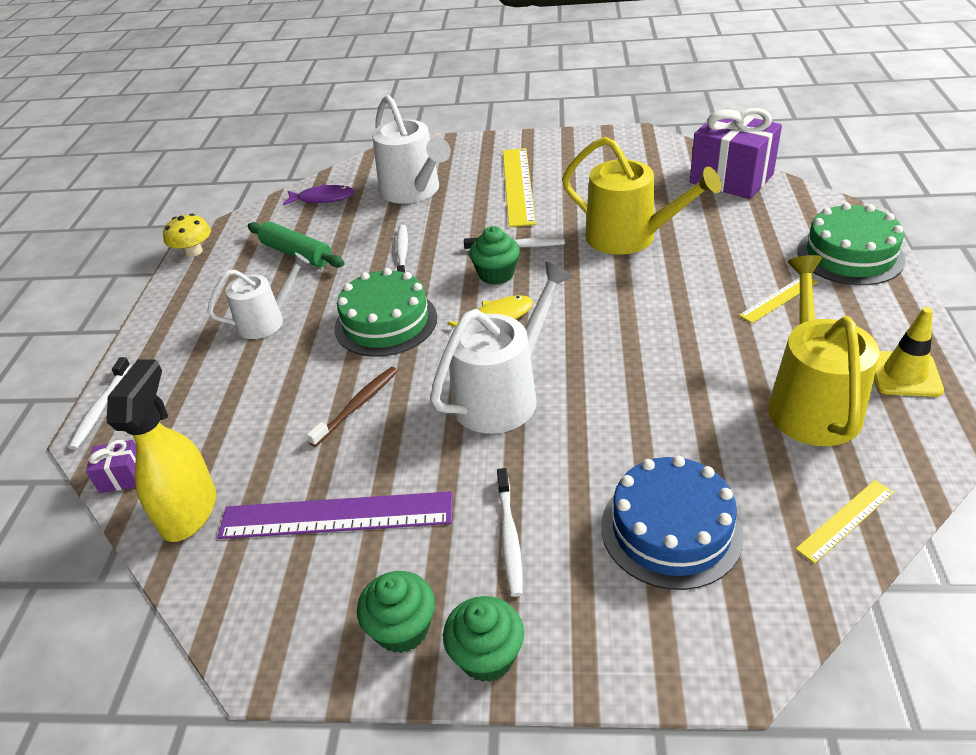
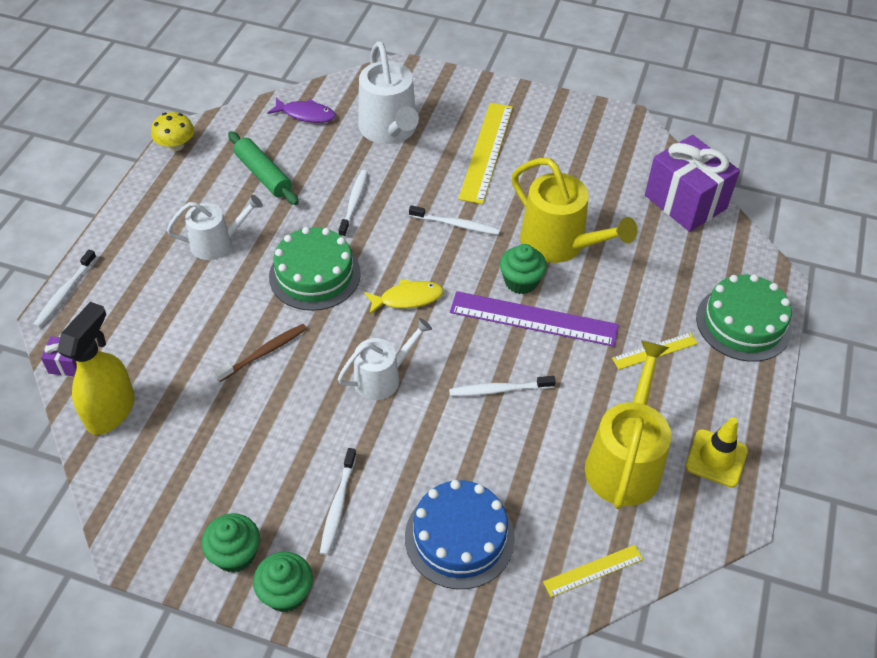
camera: 10 degrees right, 10 degrees up
purple ruler [217,491,453,539] -> purple ruler moved to [450,291,619,347]
white watering can [430,262,574,434] -> white watering can [338,318,432,400], size x0.63
green cupcake [469,226,520,285] -> green cupcake moved to [500,244,547,294]
none -> white toothbrush [449,376,556,396]

